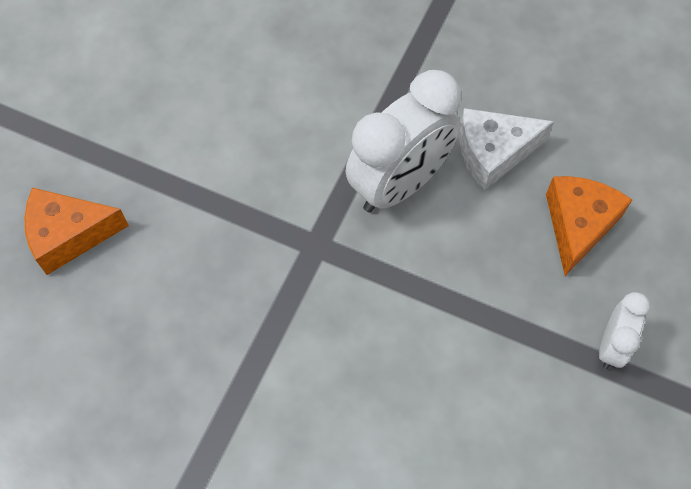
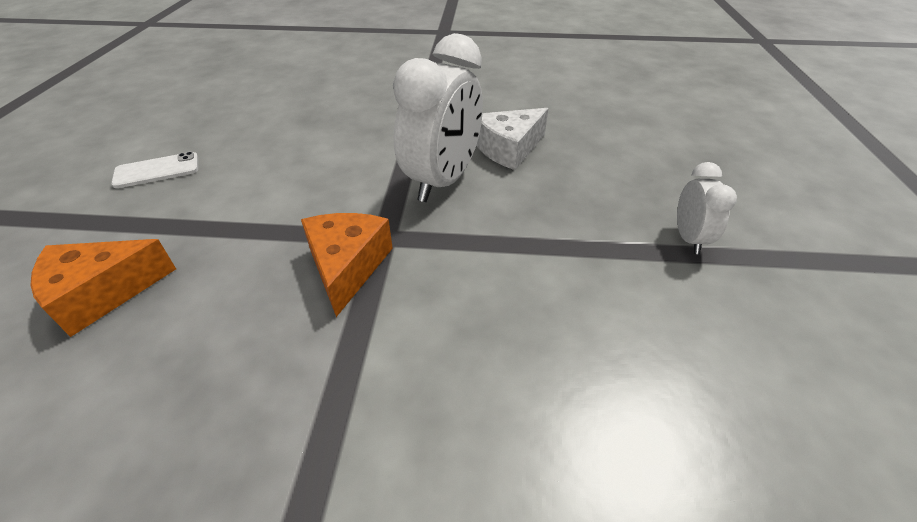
camera: 20 degrees left, 20 degrees down
orange cheese [546,176,632,276] -> orange cheese moved to [301,213,393,317]
none -> white phone [111,152,198,188]

